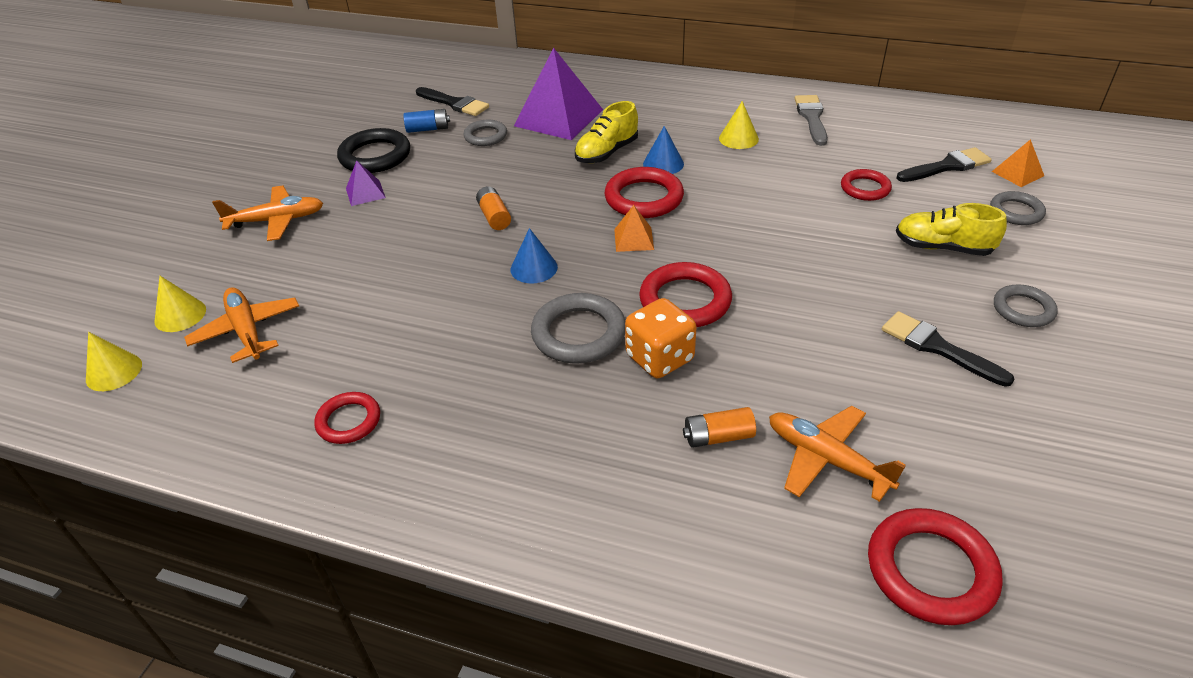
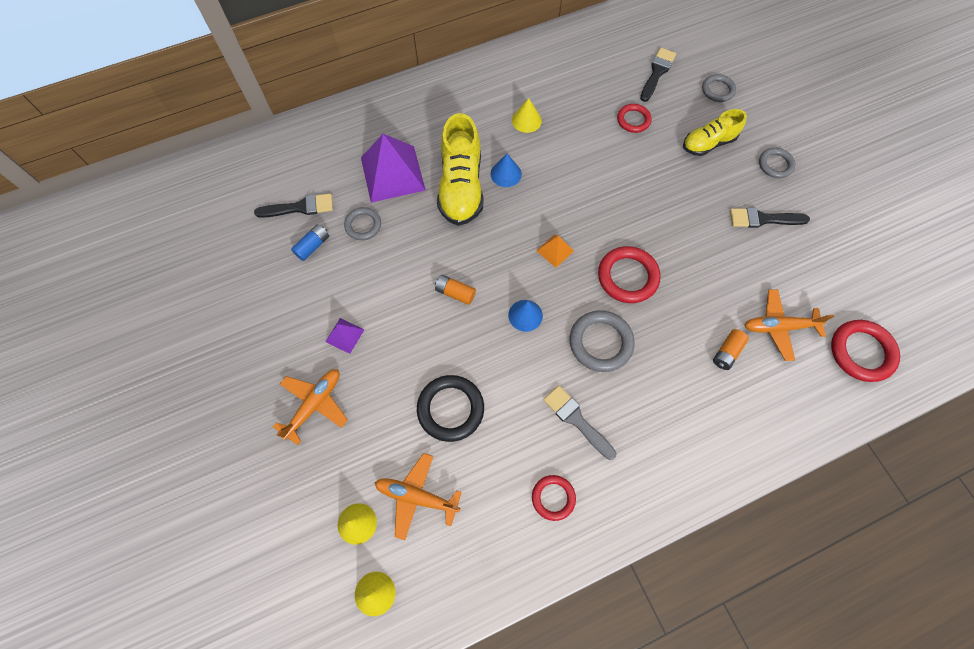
camera: 45 degrees left, 25 degrees up
black ring [337,128,410,173] -> black ring moved to [417,375,484,442]
yellow shoe [575,101,638,163] -> yellow shoe [437,113,484,226], size x1.61
red ring [605,167,684,218] -> none
orange dice [625,298,697,378] -> none
grey brush [795,95,828,146] -> grey brush moved to [544,386,616,460]
orange pyramid [992,139,1044,187] -> none

